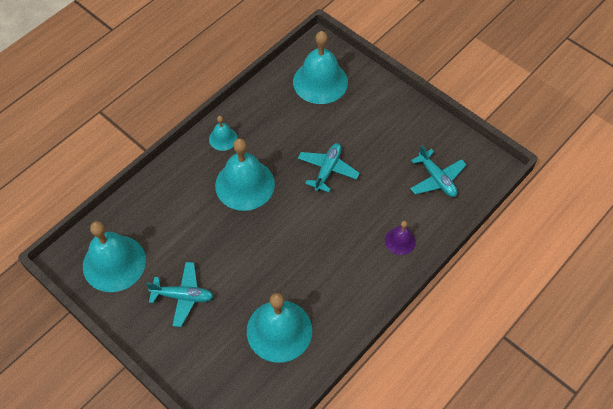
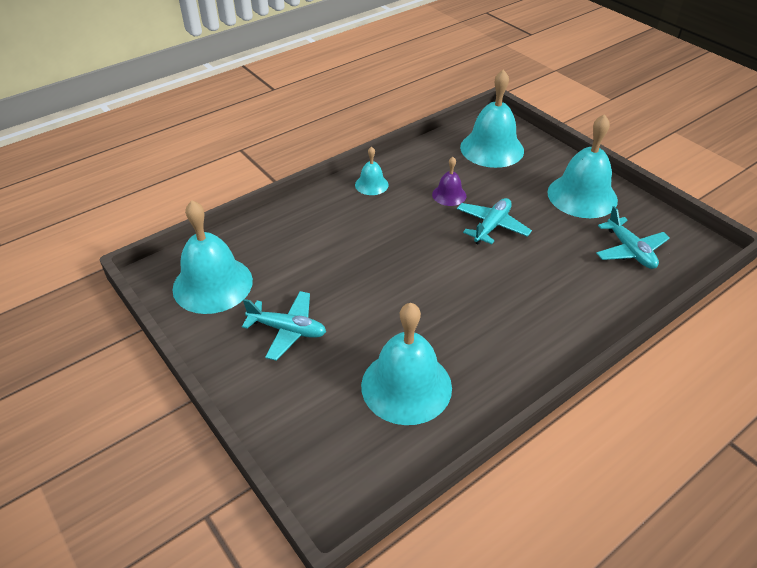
camera: 10 degrees right, 15 degrees down
turquoise bell [215,139,275,211] -> turquoise bell moved to [547,114,618,218]
purple bell [385,221,416,255] -> purple bell moved to [432,157,466,206]

